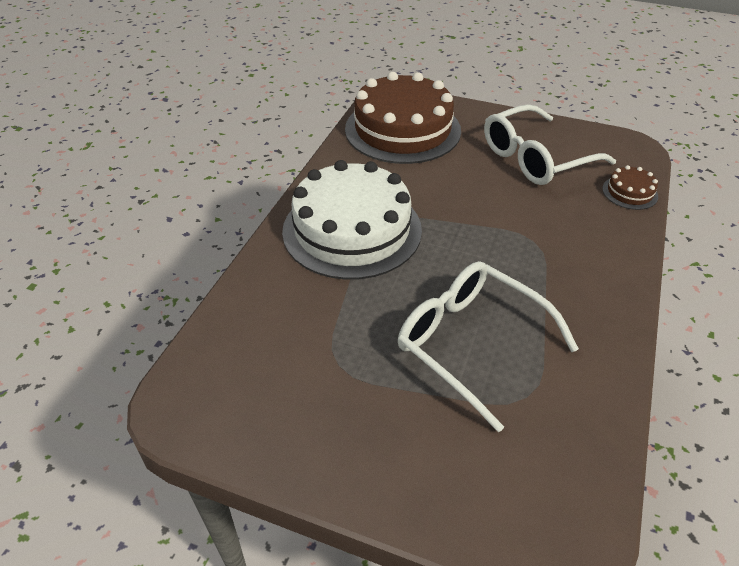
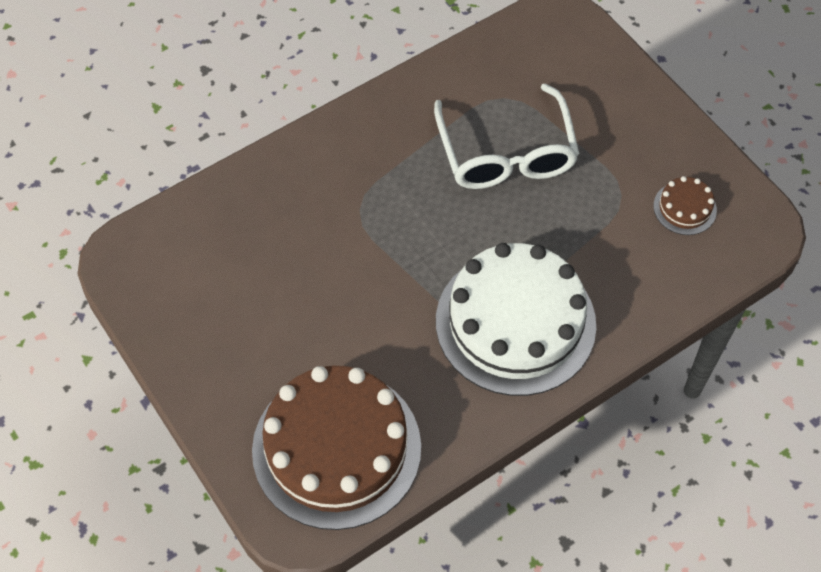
camera: 145 degrees left, 15 degrees up
white glasses [484,104,616,185] -> none
brown cake [602,165,658,210] -> brown cake moved to [654,176,717,235]

